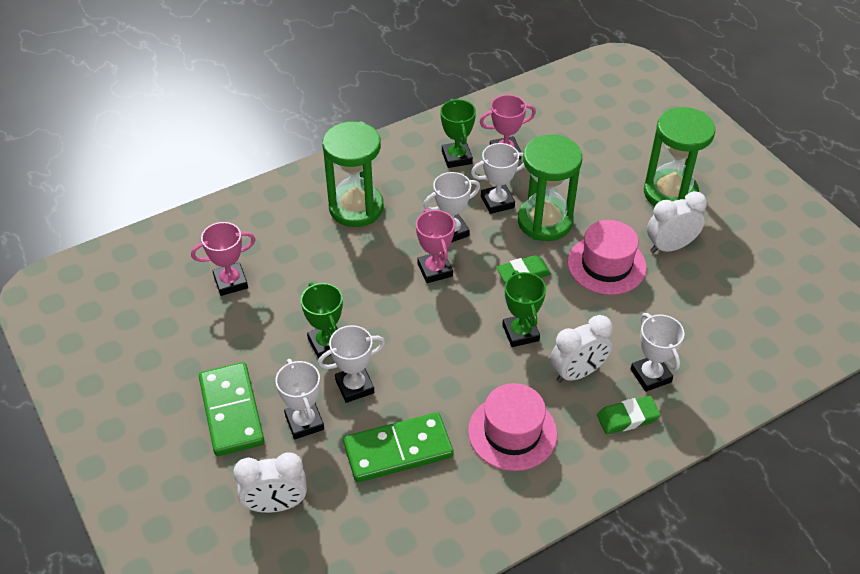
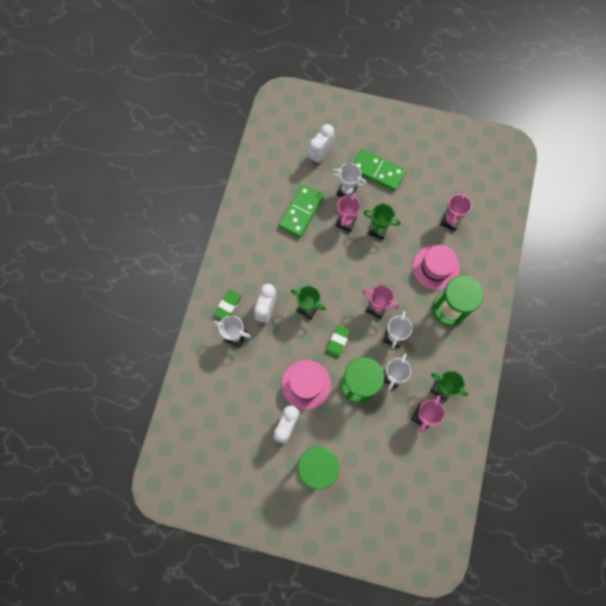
camera: 135 degrees right, 25 degrees up
white trophy [318,325,385,403] -> pink trophy [336,193,361,232]
pink hat [468,383,557,471] -> pink hat moved to [413,245,460,290]

